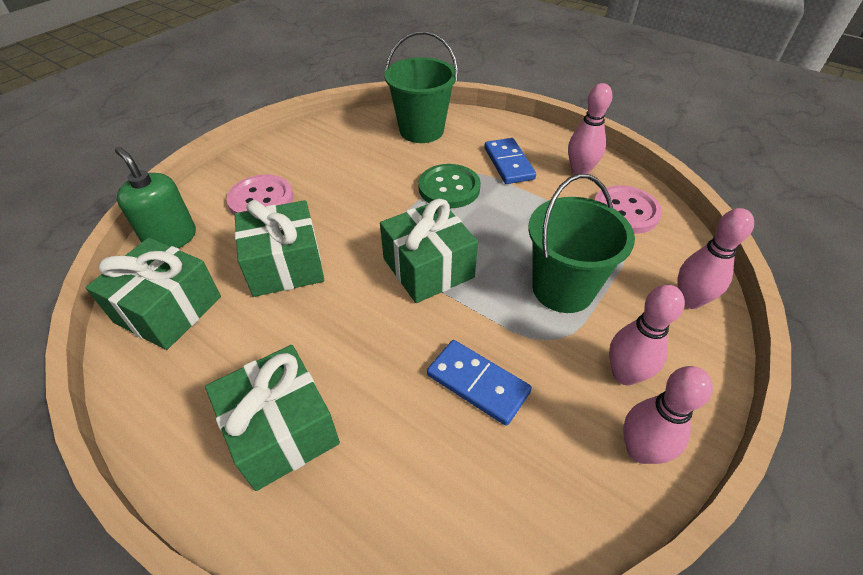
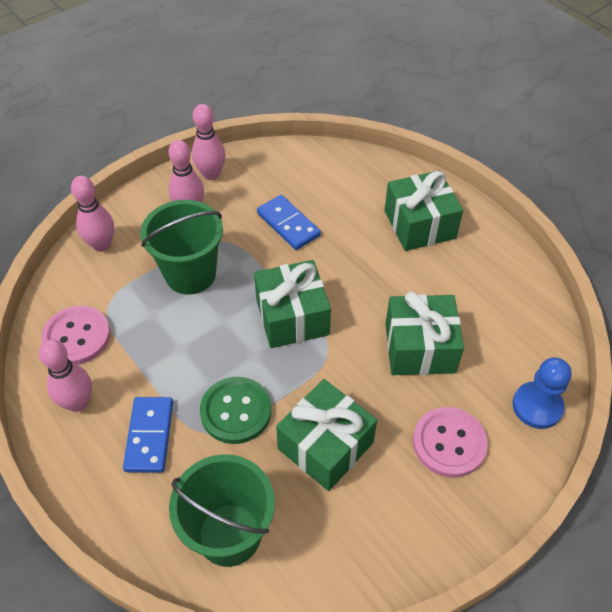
camera: 165 degrees left, 5 degrees up
green gift [85,237,221,350] -> green gift moved to [276,379,377,491]
green soap dispenser [115,147,196,249] -> blue pawn [513,357,572,429]

